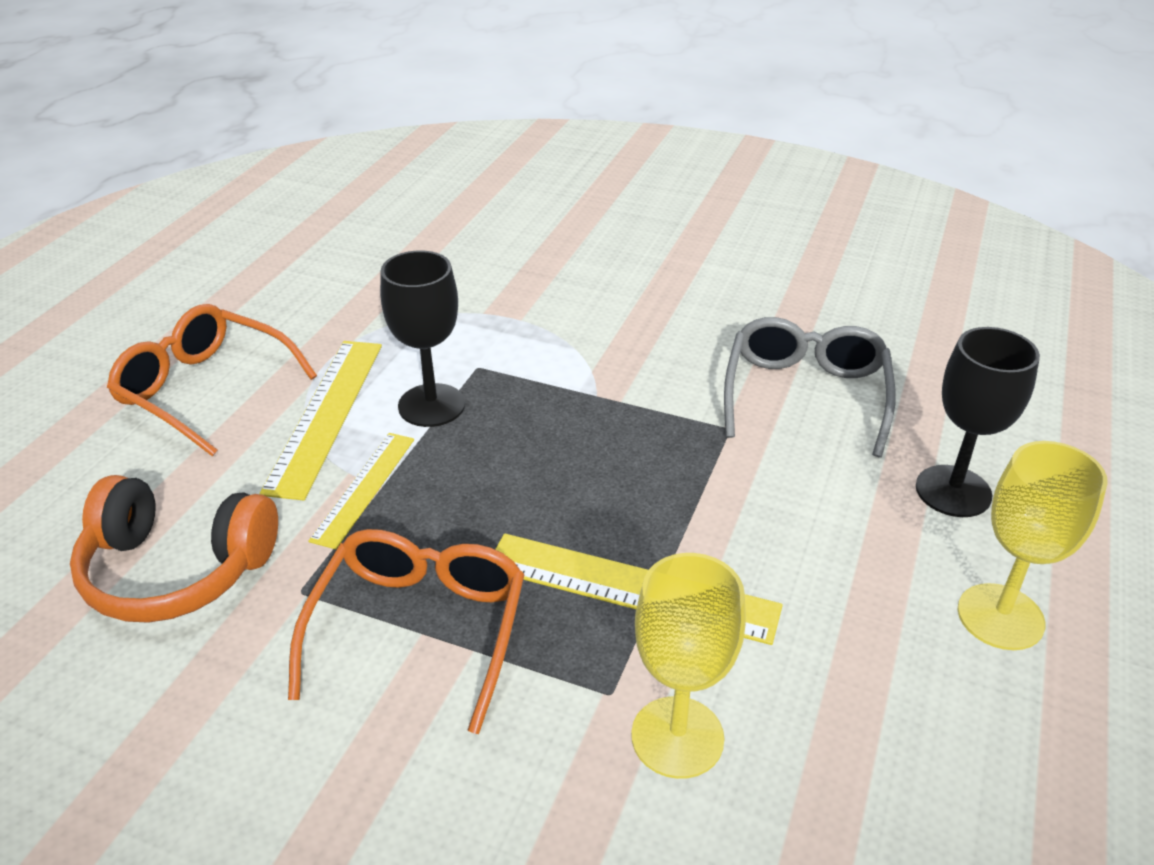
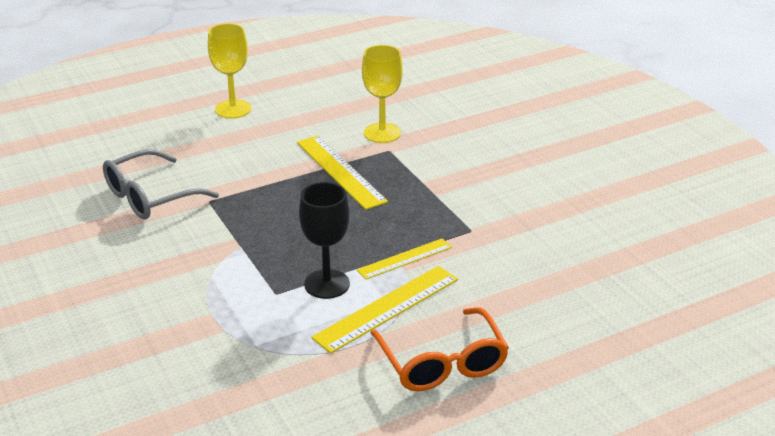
camera: 140 degrees left, 5 degrees down
orange headphones [70,475,278,623] -> none
orange glasses [288,529,525,734] -> none
black goblet [916,327,1040,517] -> none

